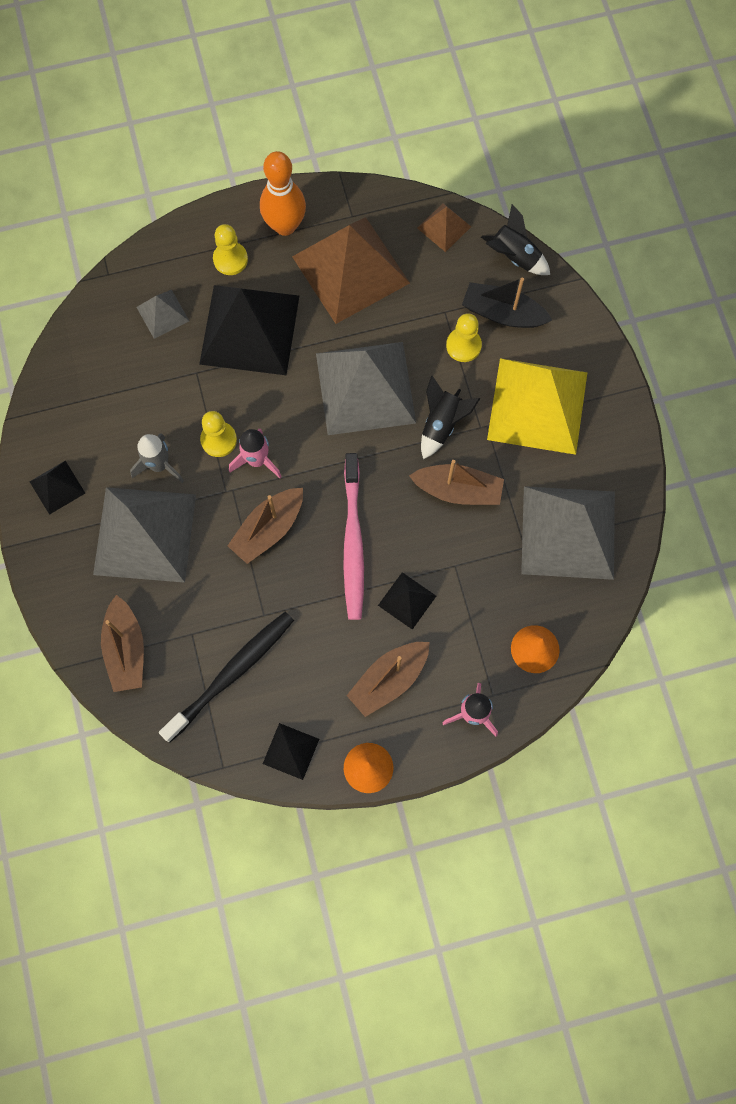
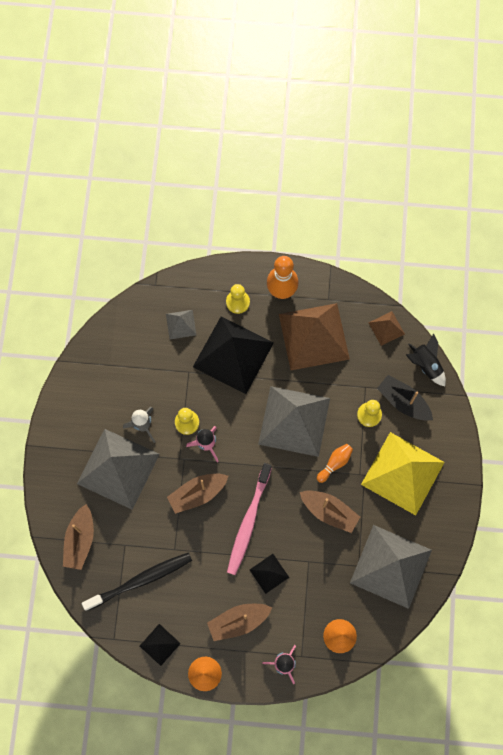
camera: 20 degrees right, 0 degrees up
black pyramid [30,461,85,515] -> none
black rocket [421,375,480,459] -> orange bowling pin [317,444,353,483]

